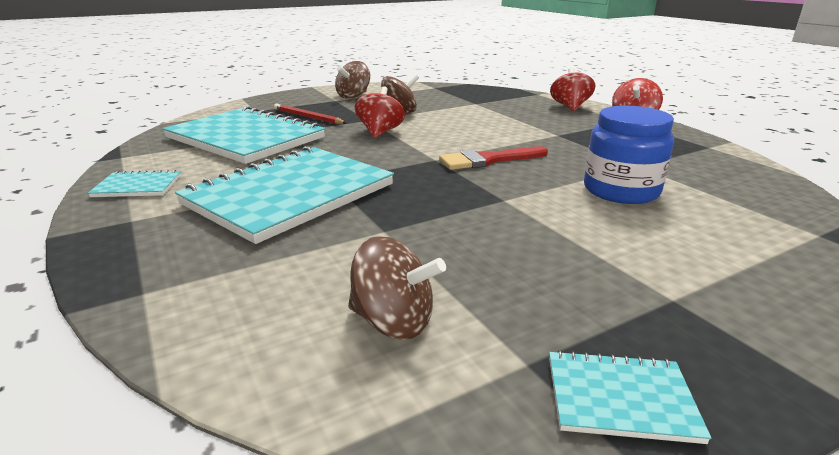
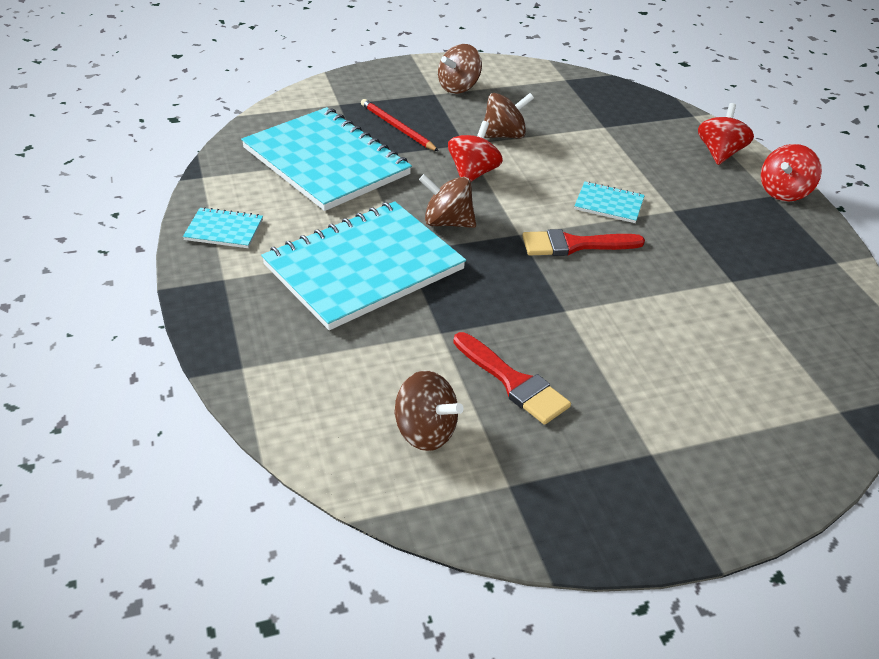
camera: 10 degrees right, 15 degrees up
turquoise notebook [549,350,711,444] -> turquoise notebook moved to [574,181,645,223]
blue jar [584,106,674,204] -> none
none -> brown spinning top [419,174,476,228]
none -> red brush [453,332,571,425]

